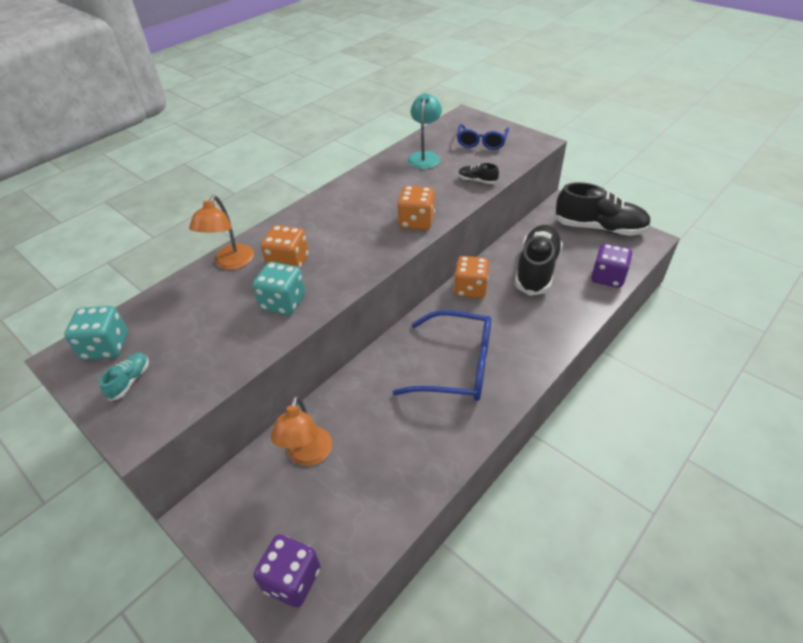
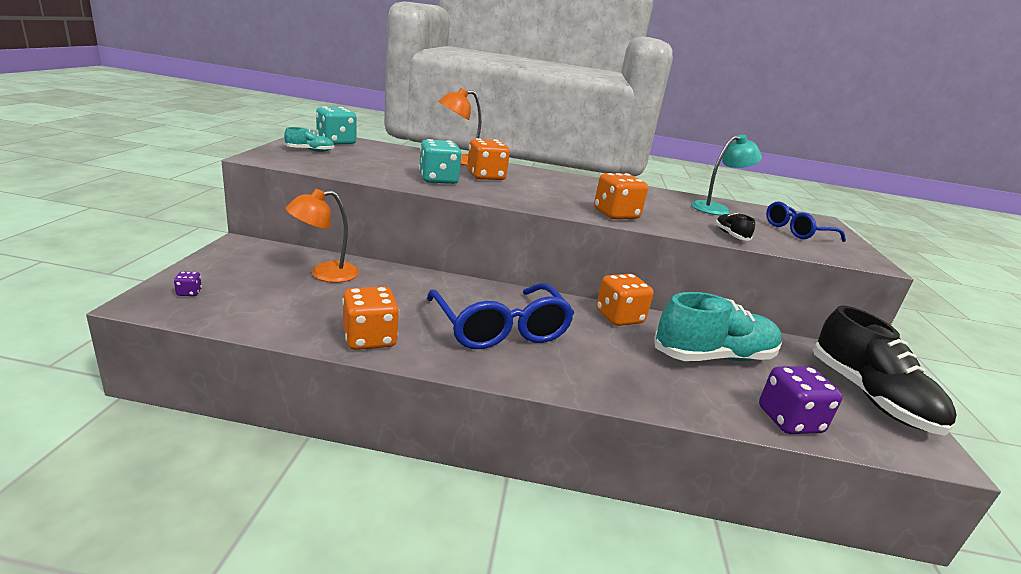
camera: 50 degrees right, 20 degrees down
purple dice [254,534,321,608] -> purple dice [174,272,202,296], size x0.43
black shoe [515,225,563,296] -> turquoise shoe [654,292,782,361]
none -> orange dice [342,287,399,350]

